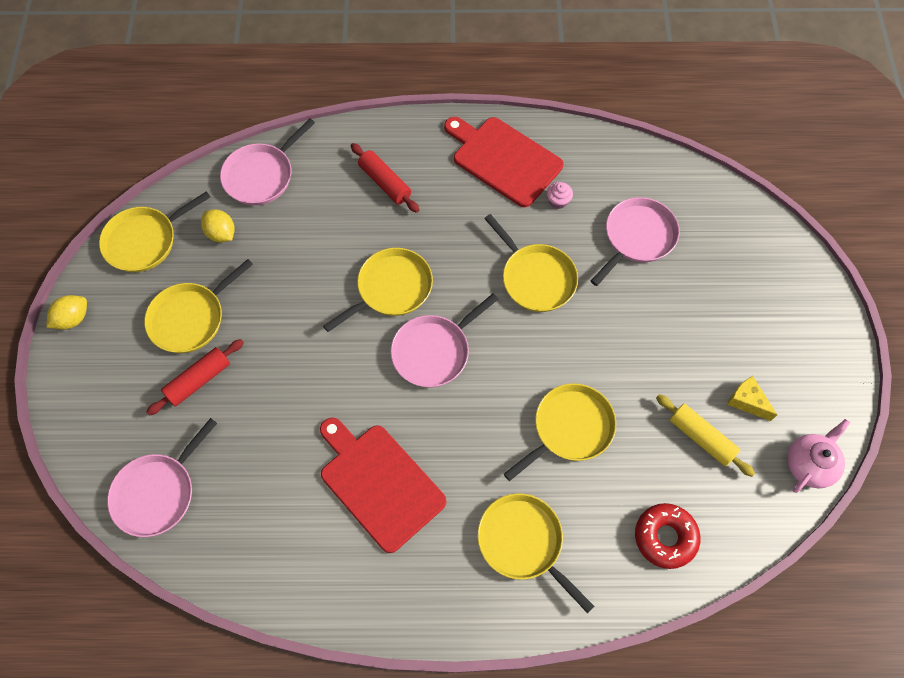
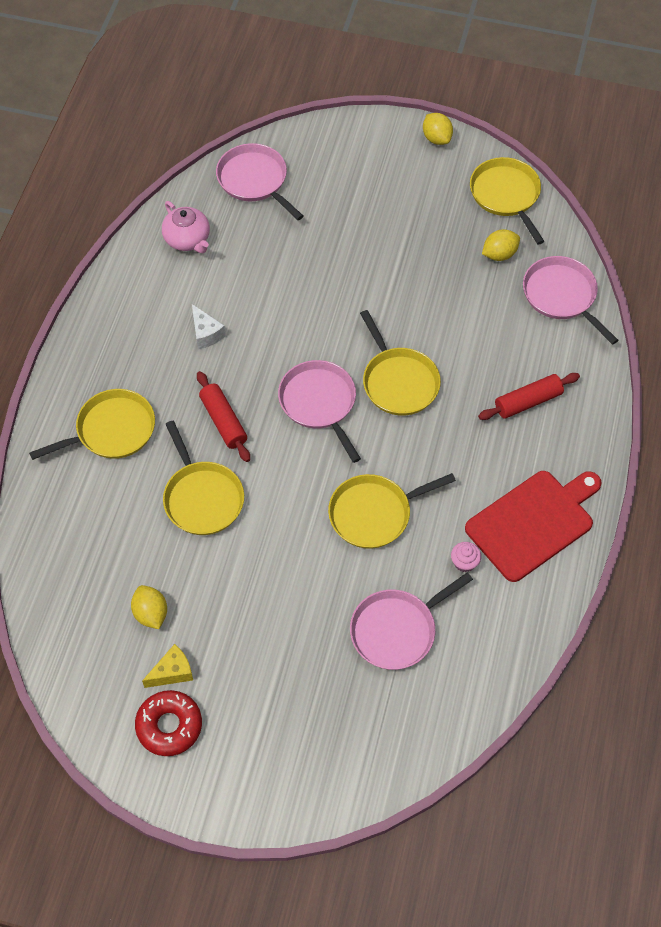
camera: 105 degrees right, 5 degrees down
yellow pan [144,259,253,353] -> none
red rolling pin [146,339,244,416] -> red rolling pin moved to [197,371,250,462]
red cutting board [320,418,446,553] -> white cheese [192,304,226,349]
pink pan [591,197,680,286] -> pink pan turned 90 degrees clockwise [350,572,473,670]
red donut [635,503,700,569] -> red donut moved to [135,690,202,756]
yellow rolling pin [656,394,755,477] -> yellow lemon [131,585,167,629]
pink teapot [787,419,850,493] -> pink teapot moved to [162,201,210,253]

